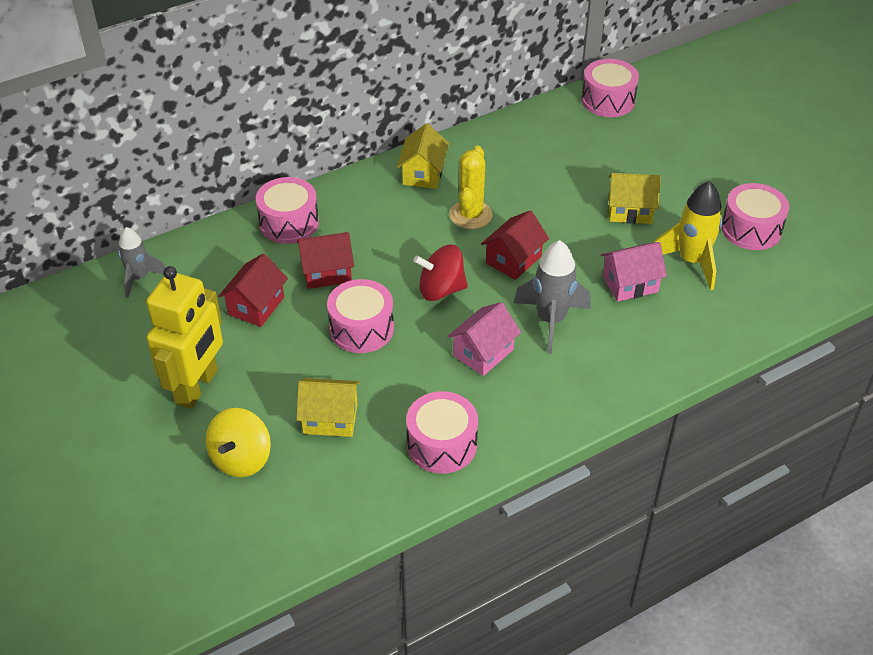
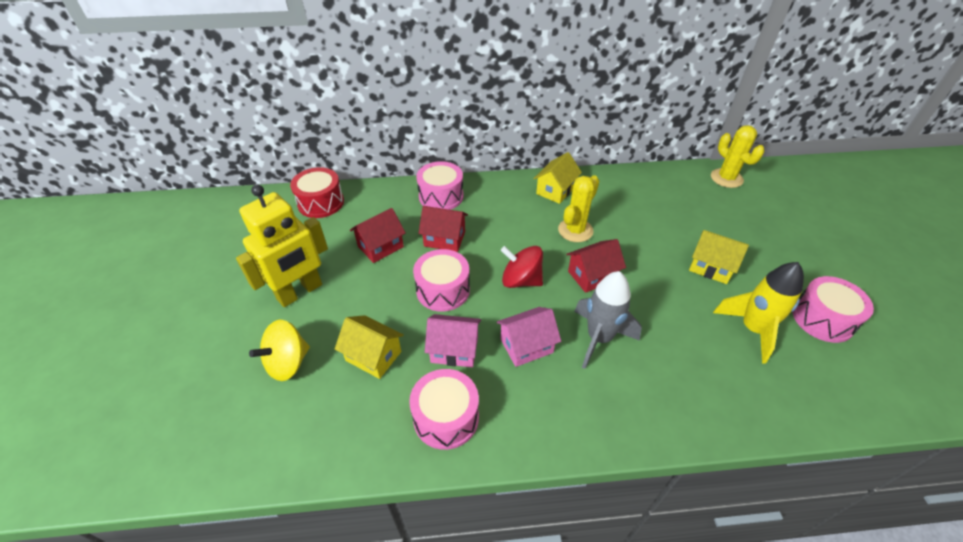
camera: 25 degrees right, 0 degrees up
grey rocket [118,227,165,298] -> red drum [290,167,344,218]
pink drum [582,59,639,117] -> yellow cactus [711,125,764,188]
pink house [600,242,667,302] -> pink house moved to [425,314,481,367]

